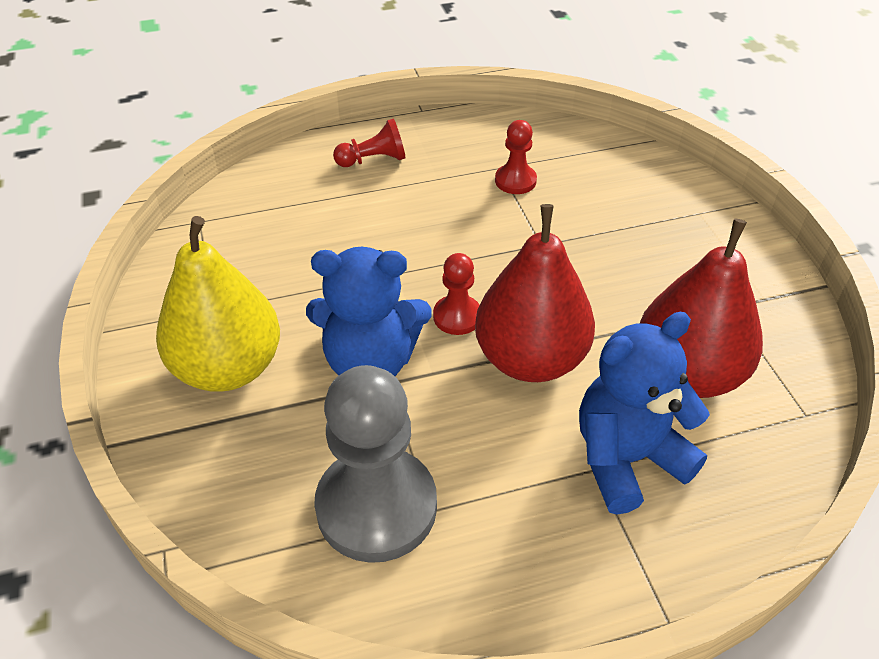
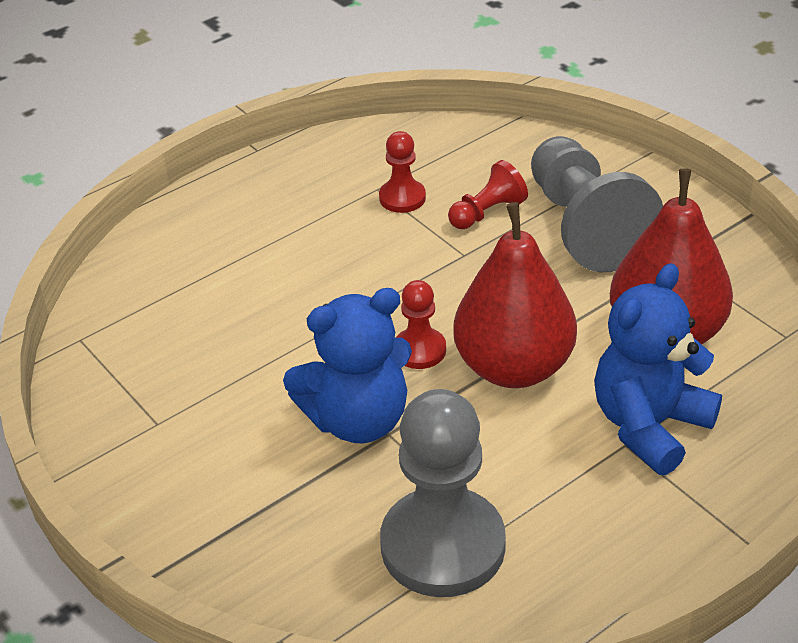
camera: 20 degrees left, 5 degrees down
yellow pear [156,216,280,392] -> none
red pawn [333,119,406,167] -> red pawn moved to [448,160,528,229]
none -> grey pawn [531,136,663,272]

